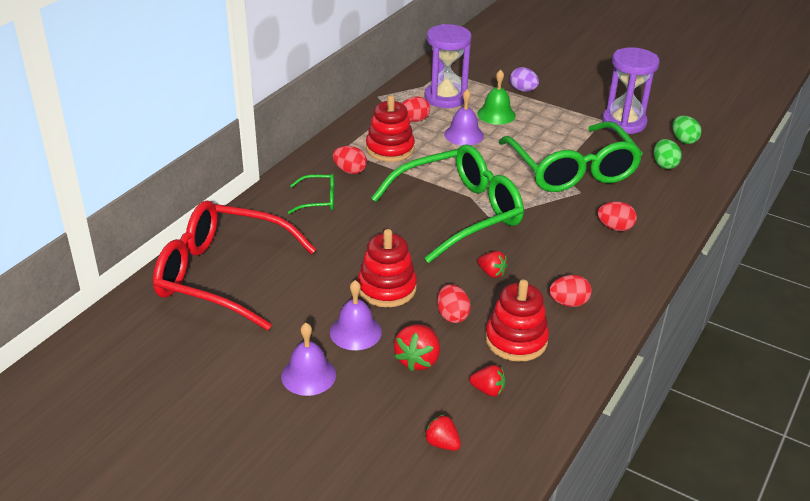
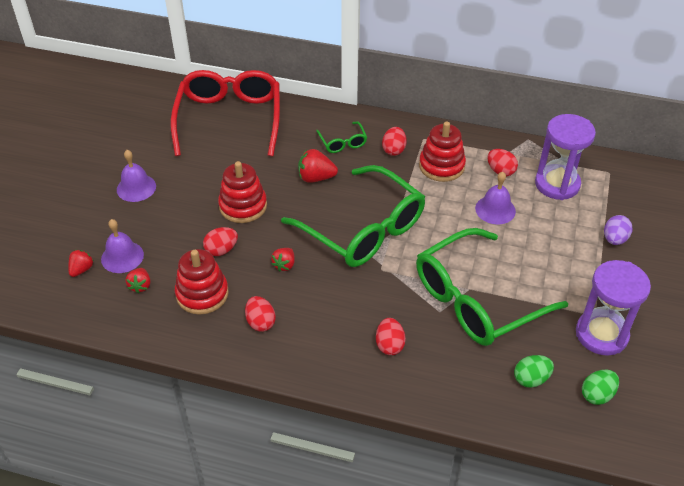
camera: 75 degrees right, 10 degrees up
purple bell [330,280,382,350] -> purple bell moved to [101,219,144,273]
red strawberry [394,324,440,371] -> red strawberry moved to [298,149,338,183]
green bell [477,70,516,125] -> none

